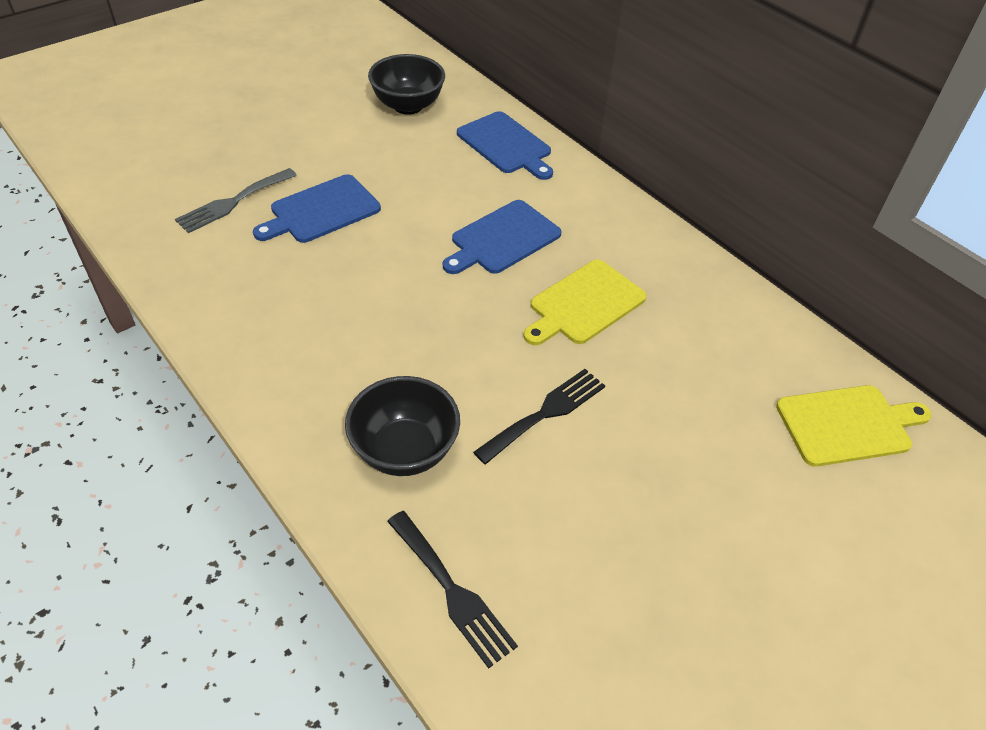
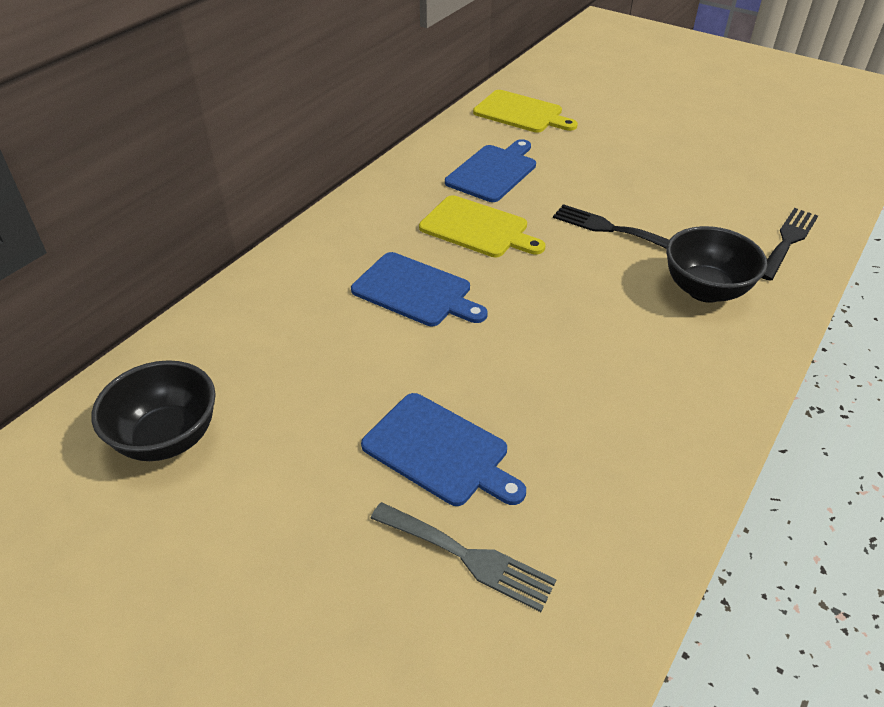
camera: 105 degrees left, 5 degrees down
blue cutting board [457,111,553,180] -> blue cutting board moved to [445,139,536,202]
yellow cutting board [776,385,931,467] -> yellow cutting board turned 150 degrees clockwise [473,90,578,133]

